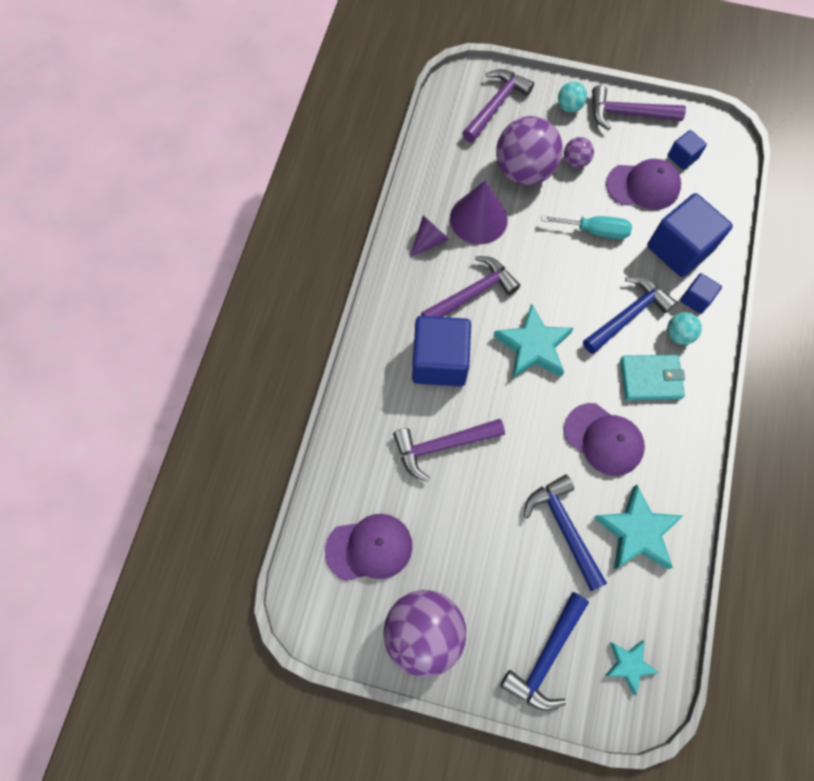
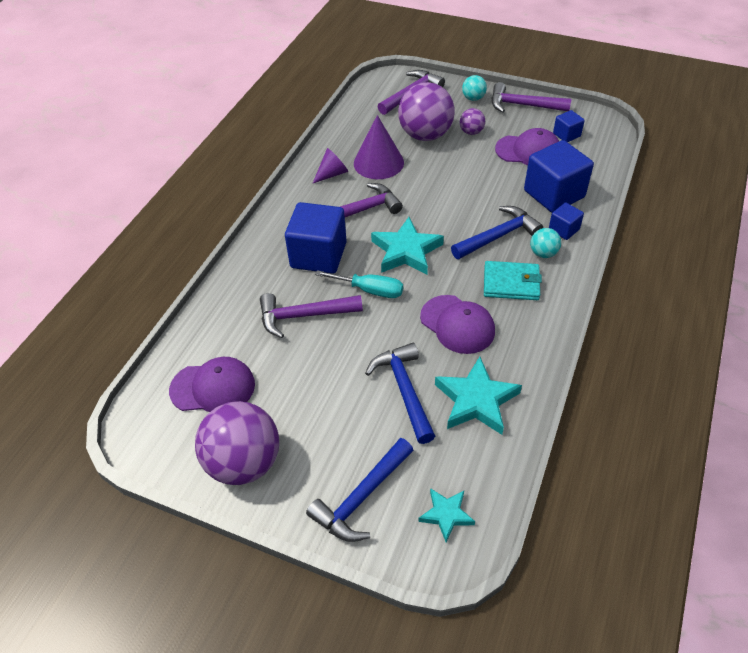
camera: 10 degrees right, 20 degrees down
turquoise screwdriver [541,215,632,239] -> turquoise screwdriver moved to [315,270,403,298]

